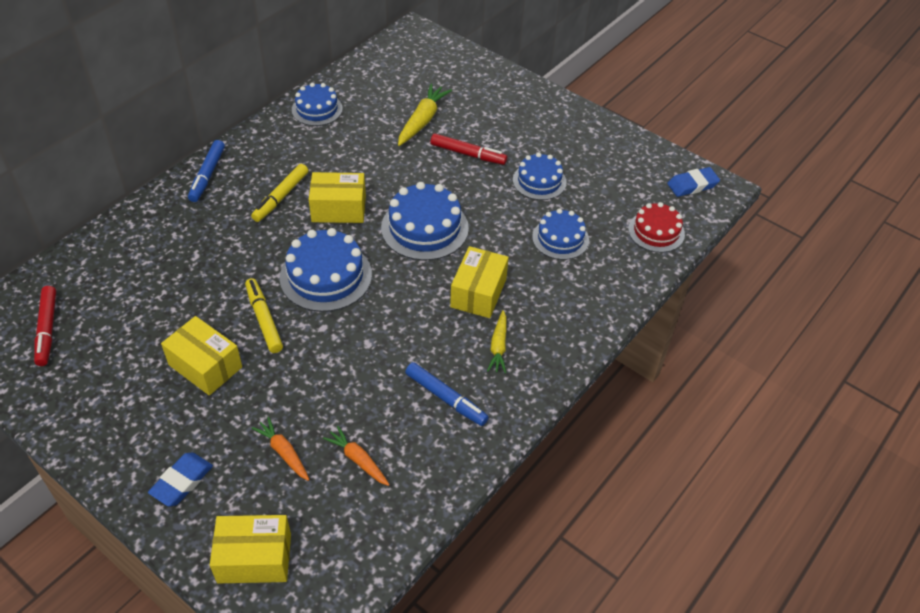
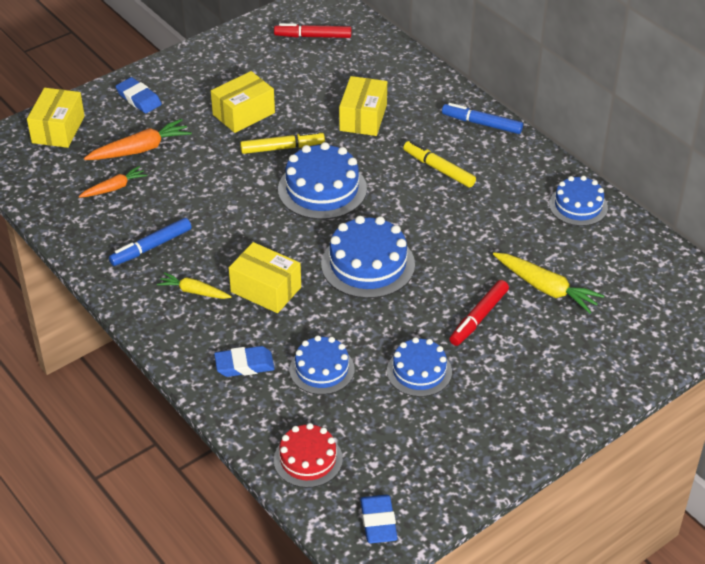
camera: 105 degrees right, 5 degrees down
orange carrot [252,417,310,481] -> orange carrot [84,119,192,160], size x1.57
yellow box [309,172,366,223] -> yellow box moved to [339,76,387,136]
none -> blue eraser [214,346,275,377]

